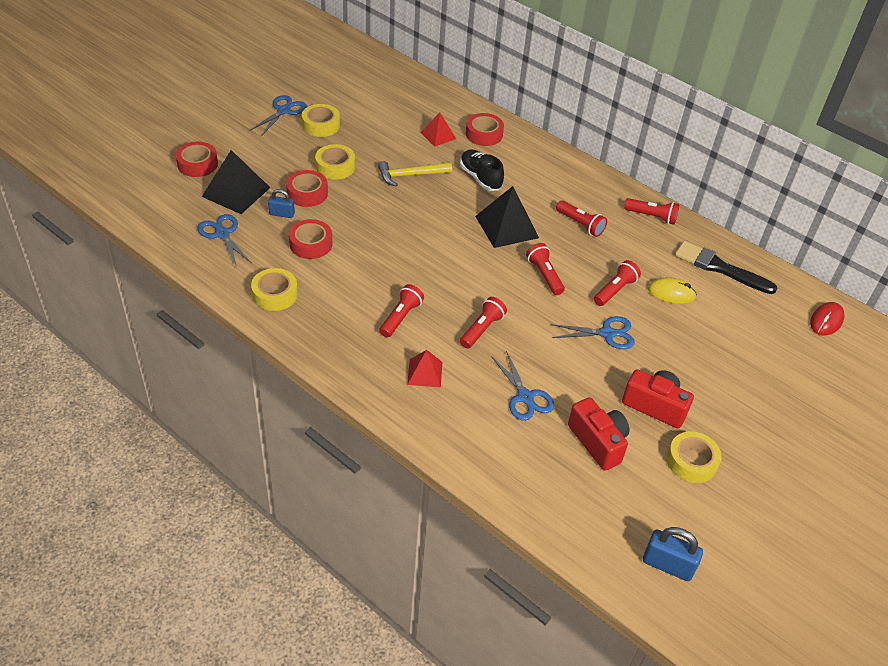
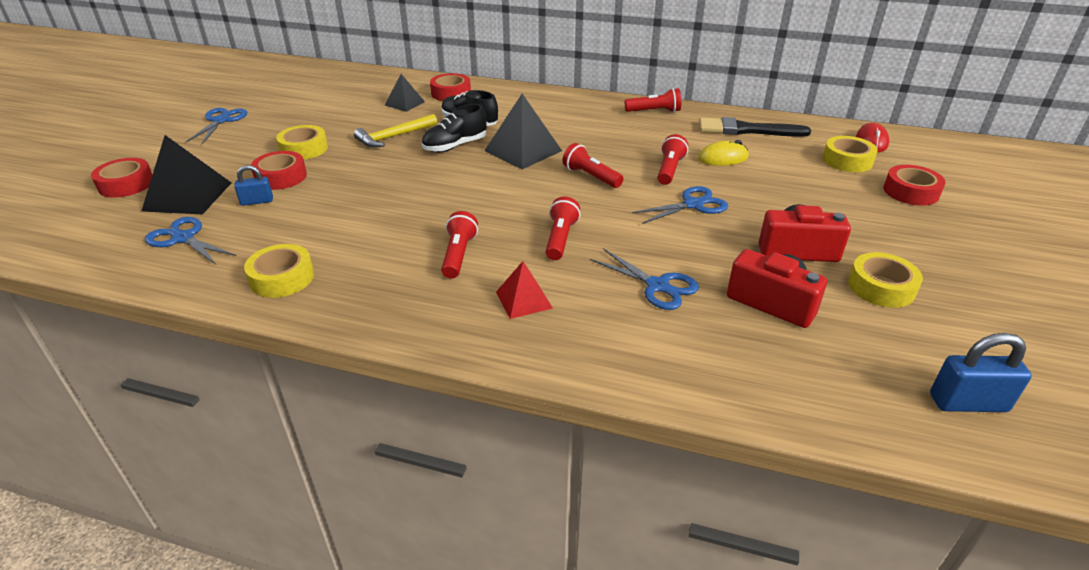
camera: 20 degrees left, 10 degrees down
red tape [289,219,332,259] -> red tape moved to [883,165,946,206]
yellow tape [302,104,340,137] -> yellow tape moved to [822,136,878,172]
red pyramid [420,112,456,147] -> black pyramid [385,74,425,112]
red flashlight [556,200,607,237] -> none
none -> black shoe [422,104,487,152]

